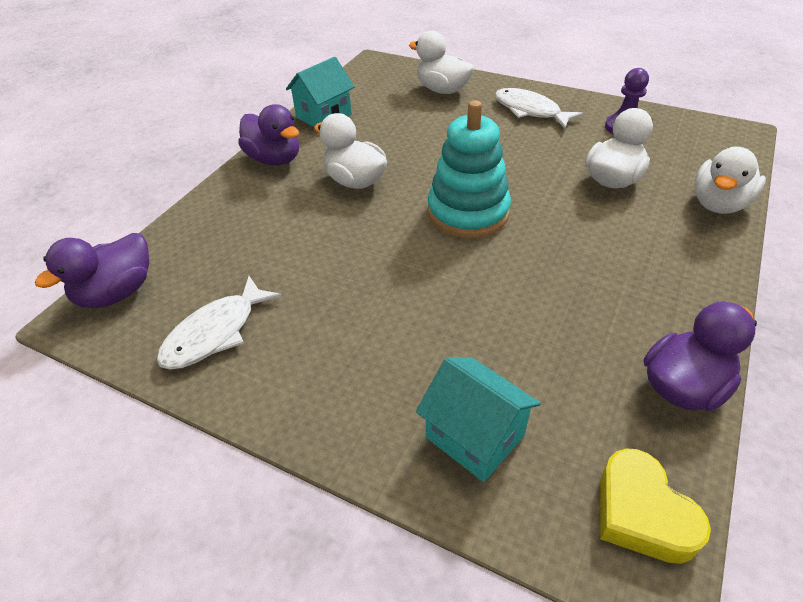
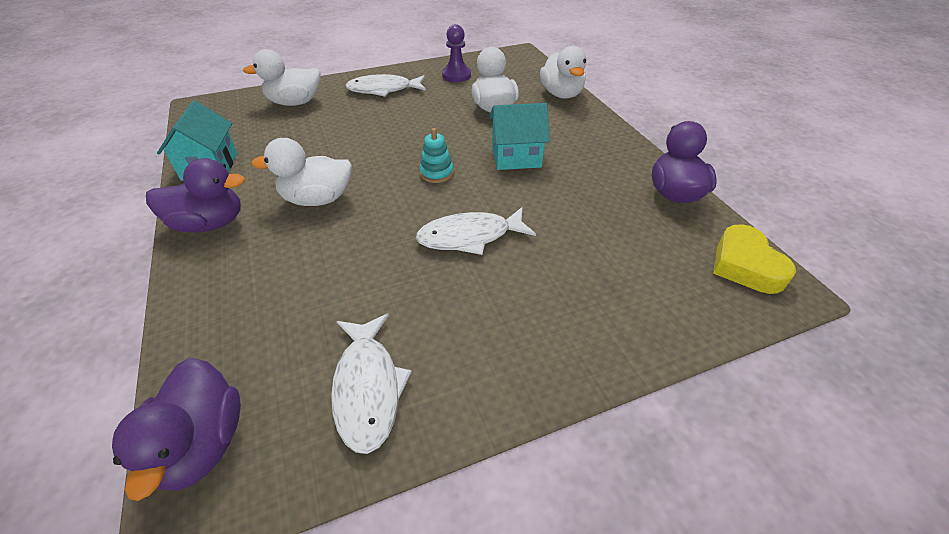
camera: 50 degrees left, 0 degrees up
turquoise house [416,357,541,482] -> turquoise house moved to [489,103,550,170]
turquoise stacking toy [428,100,511,238] -> turquoise stacking toy [419,128,454,183], size x0.47
yellow heart [600,448,711,564] -> yellow heart turned 60 degrees clockwise [713,224,796,294]
none -> white fish [416,207,536,255]

